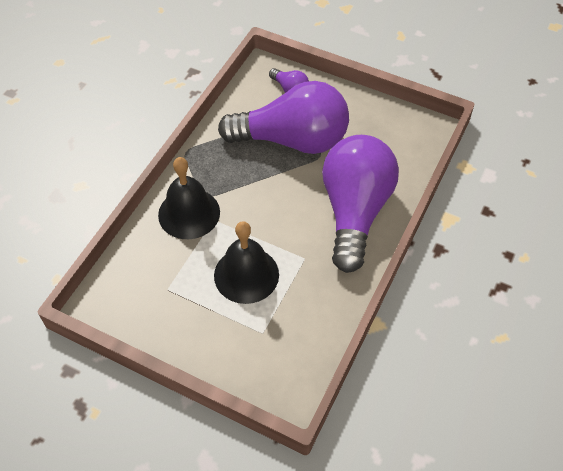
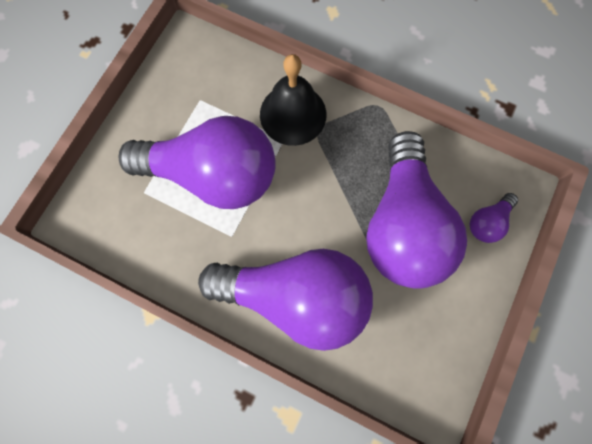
camera: 90 degrees right, 20 degrees up
black bell [214,221,279,304] -> purple light bulb [118,116,276,209]

